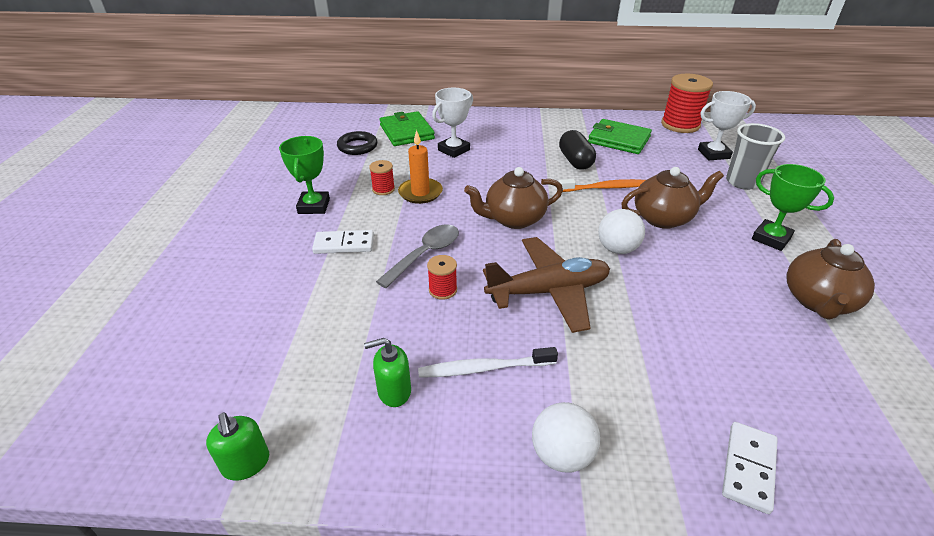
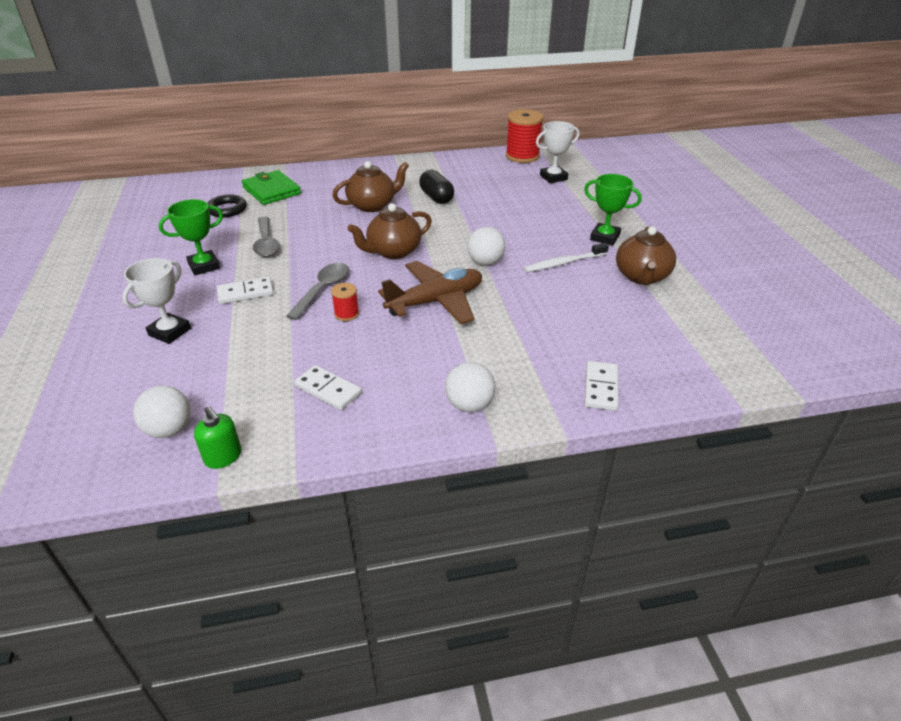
camera: 15 degrees left, 0 degrees up
green trophy [279,136,330,214] -> green trophy turned 75 degrees clockwise [159,199,223,275]
green soap dispenser [364,338,411,407] -> white domino [294,365,362,410]
red spool [369,160,395,195] -> grey spoon [253,216,280,257]
orange candle [398,130,443,204] -> none
white toothbrush [418,347,558,378] -> white toothbrush moved to [524,243,609,272]
white trophy [432,88,473,158] -> white trophy moved to [122,258,191,344]
orange toothbrush [558,179,646,192] -> none
green wallet [588,119,652,154] -> none
brown teapot [621,167,724,229] -> brown teapot moved to [332,161,409,212]
grey cup [726,123,785,190] -> none
none -> white ball [133,386,191,438]

